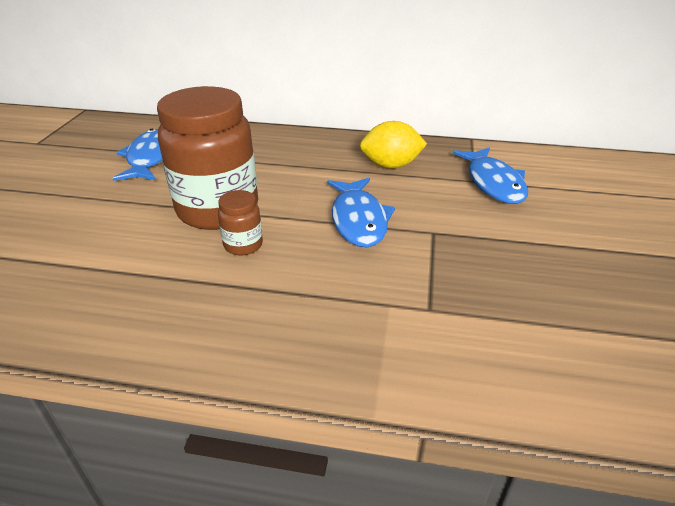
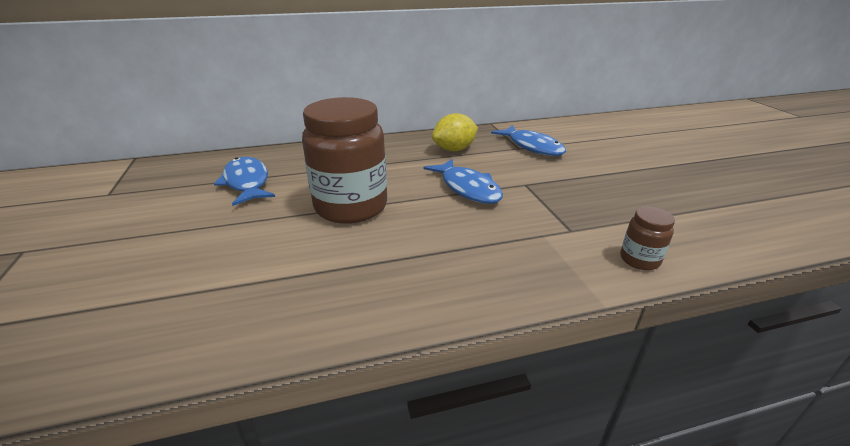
camera: 25 degrees left, 5 degrees down
brown jar [218,190,263,255] -> brown jar moved to [620,206,675,270]

